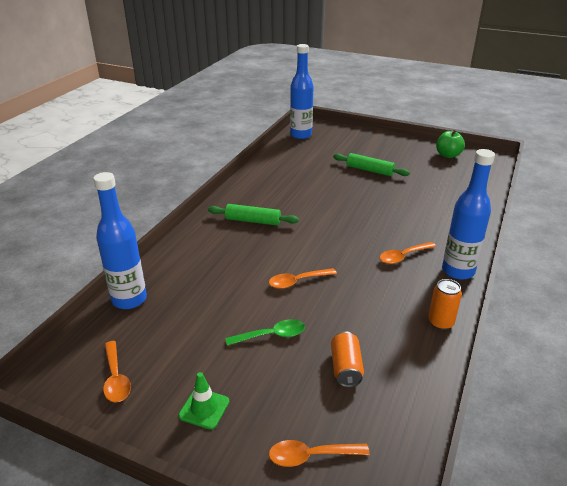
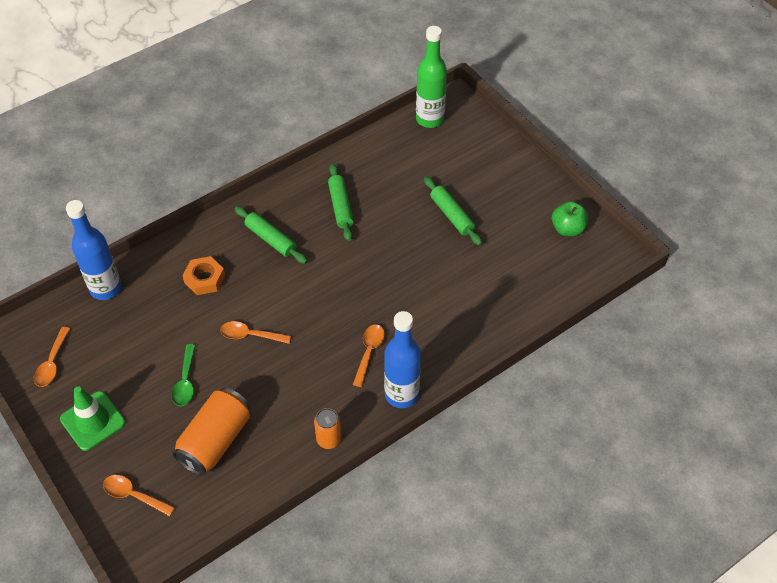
camera: 30 degrees right, 20 degrees up
green traffic cone [179,372,229,430] -> green traffic cone [60,387,126,451], size x1.55
green spoon [225,319,305,346] -> green spoon turned 75 degrees clockwise [172,344,196,406]
blue bottle [290,44,313,139] -> green bottle [416,26,447,128]
orange can [331,331,364,387] -> orange can [172,388,251,476], size x1.76
orange spoon [380,242,436,264] -> orange spoon turned 105 degrees clockwise [353,324,385,387]
none -> orange nut [183,256,225,295]
none -> green rolling pin [328,164,354,241]

